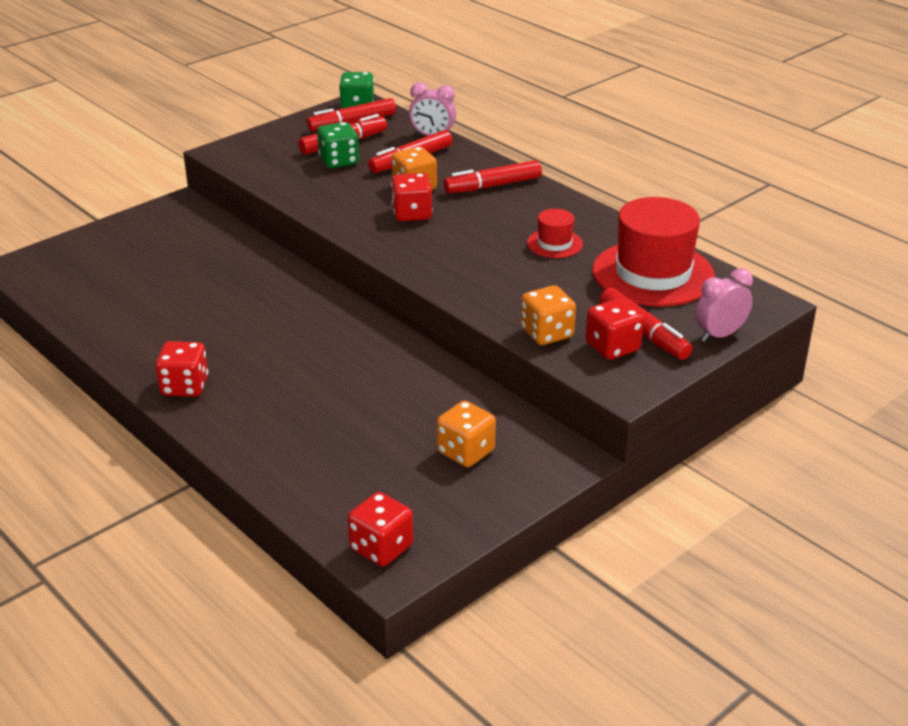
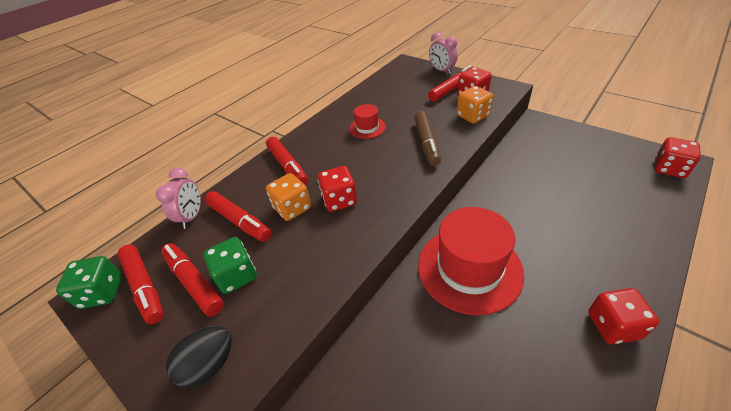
camera: 95 degrees left, 10 degrees up
orange dice [437,401,496,467] -> none
red hat [592,197,715,307] -> red hat moved to [418,207,524,315]
none -> black egg [166,326,232,388]
none -> brown marker [414,111,441,166]

